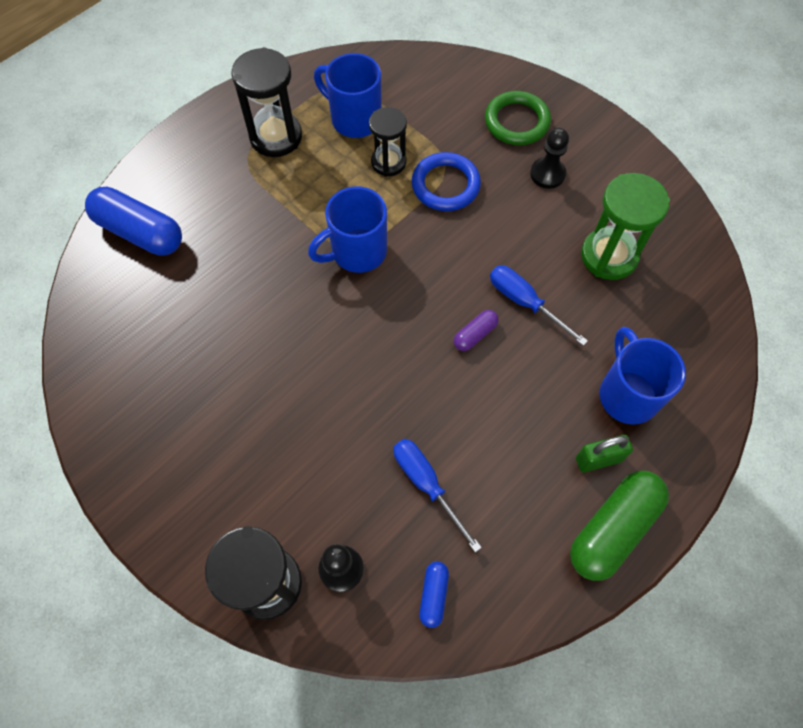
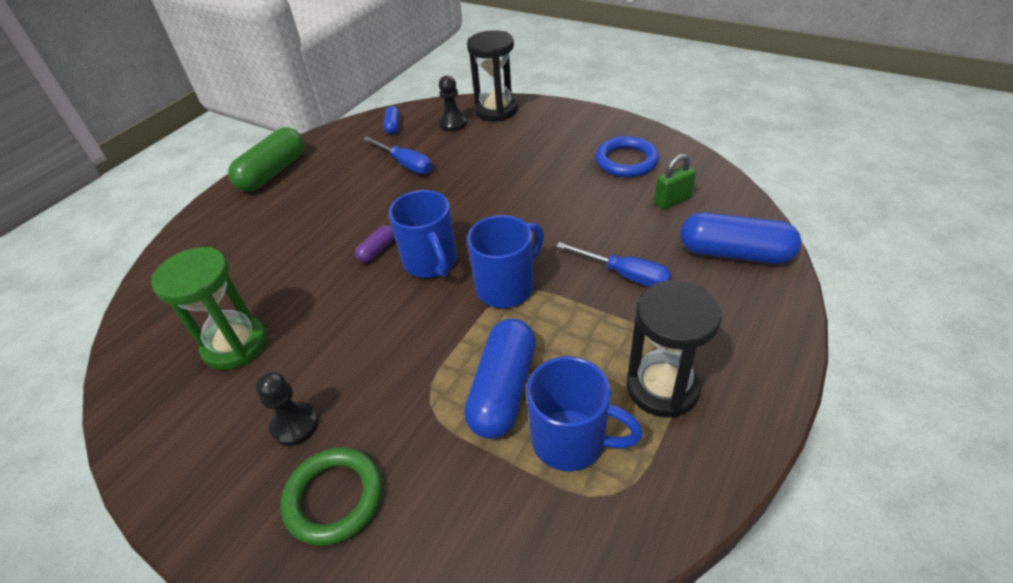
camera: 170 degrees right, 20 degrees down
black hourglass [369,107,407,177] -> blue capsule [464,319,536,439]
blue ring [412,152,481,211] -> blue ring moved to [595,136,659,177]
blue screwdriver [490,266,588,346] -> blue screwdriver moved to [556,242,671,287]
green padlock [576,435,633,472] -> green padlock moved to [654,154,696,210]
blue mug [600,327,686,425] -> blue mug moved to [388,190,457,278]

